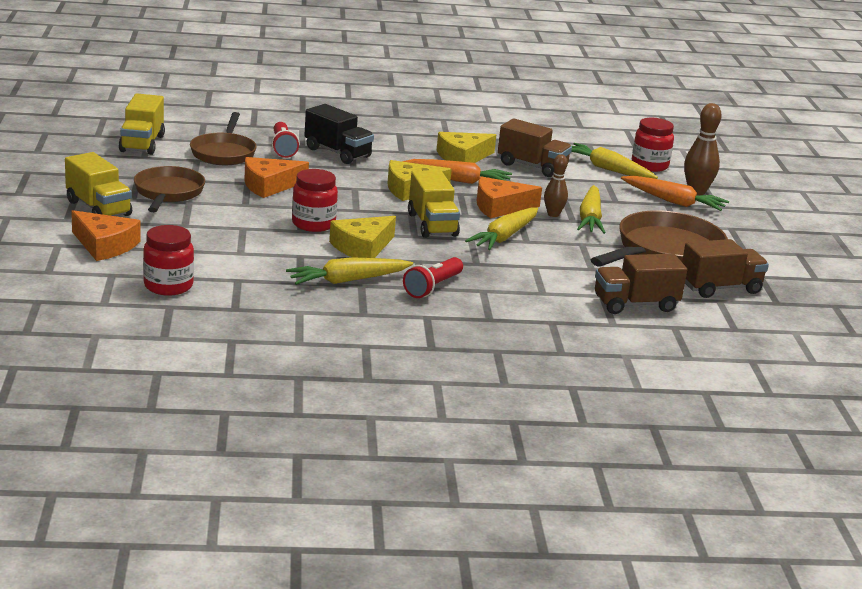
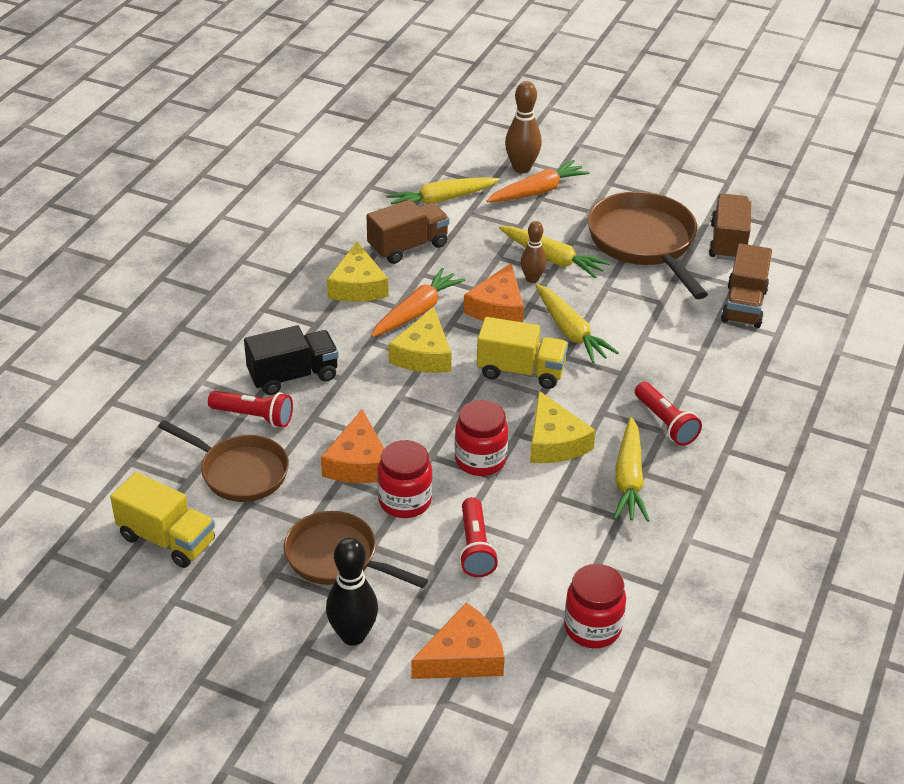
camera: 60 degrees left, 15 degrees up
yellow truck [65,152,132,216] -> black bowling pin [326,538,378,646]
red jar [632,118,674,172] -> red jar moved to [377,440,433,518]
none -> red flashlight [459,497,498,577]

